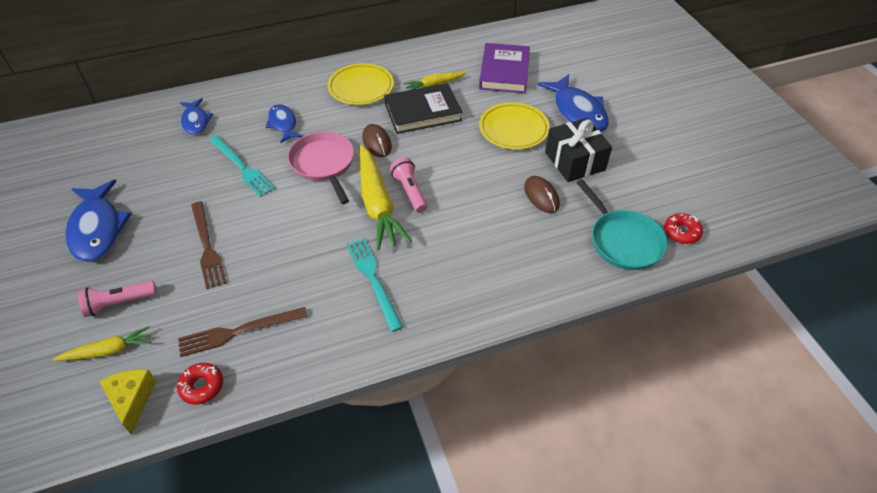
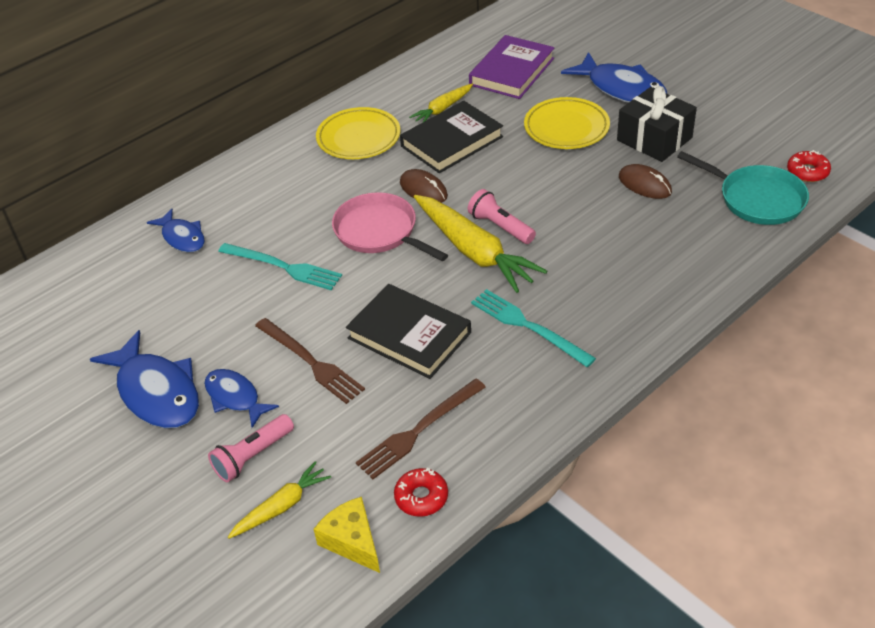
camera: 20 degrees left, 5 degrees down
blue fish [266,104,303,143] -> blue fish moved to [204,369,279,428]
purple book [479,43,530,93] -> purple book turned 45 degrees clockwise [469,35,555,99]
none -> black book [346,284,471,379]

